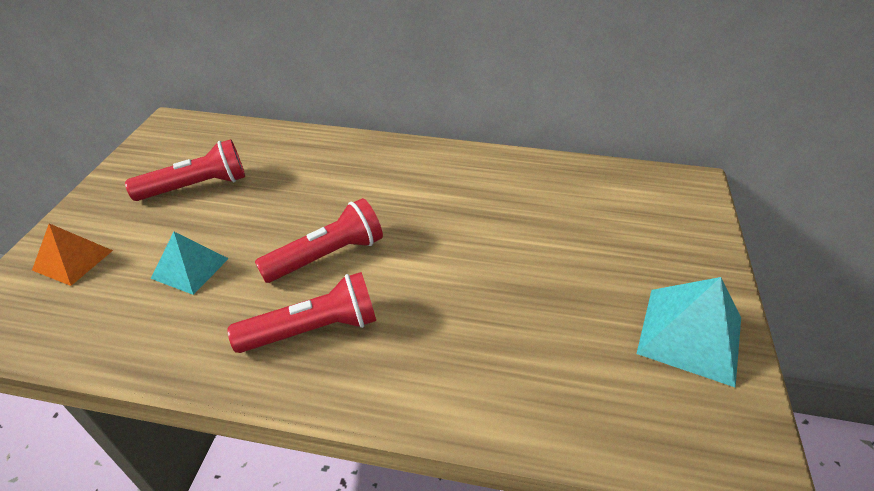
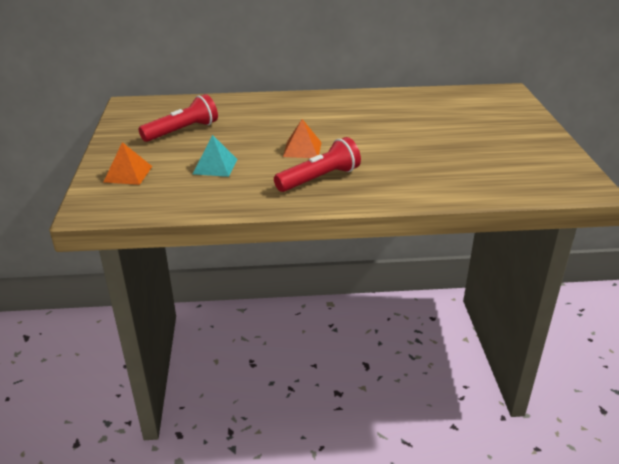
camera: 15 degrees left, 10 degrees down
red flashlight [255,198,383,283] -> orange pyramid [283,119,322,158]
turquoise pyramid [636,277,741,388] -> none

